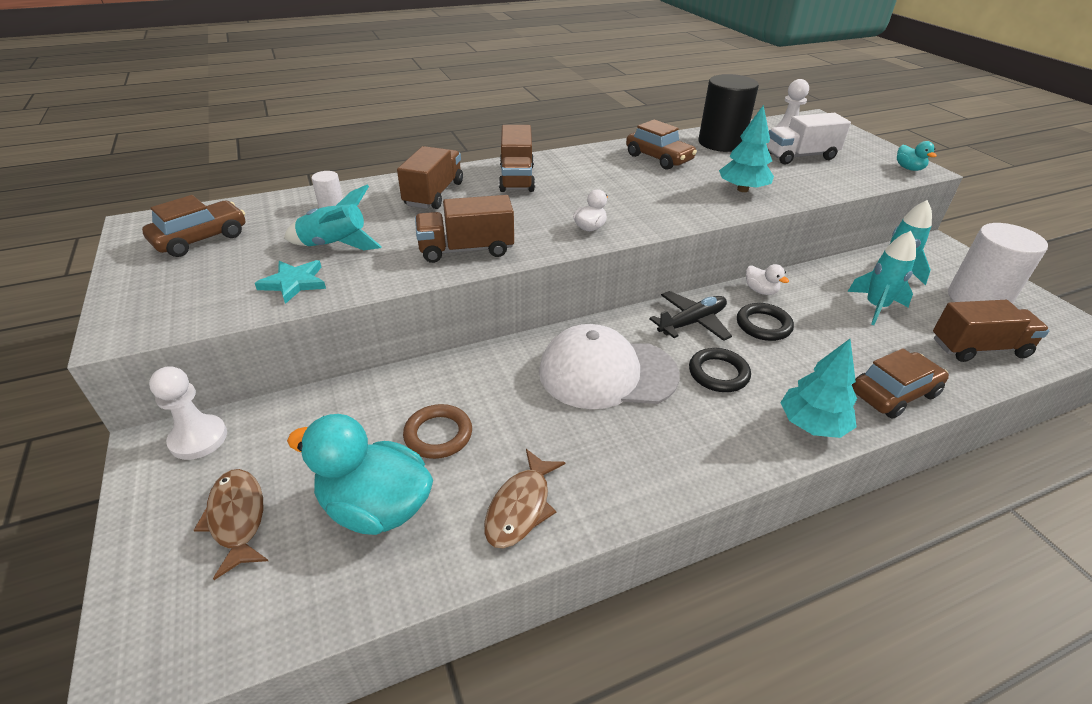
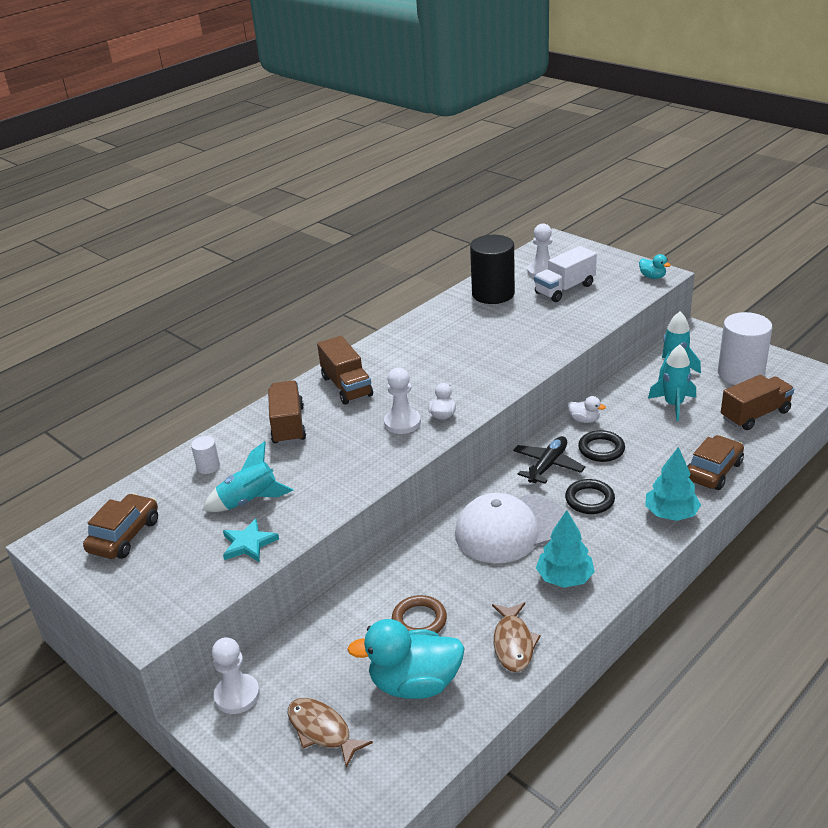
camera: 20 degrees left, 5 degrees down
brown truck [415,195,514,263] -> none
brown car [626,119,697,170] -> none
turquoise tree [719,105,774,192] -> turquoise tree moved to [536,510,595,588]
none -> white pawn [384,368,421,434]

